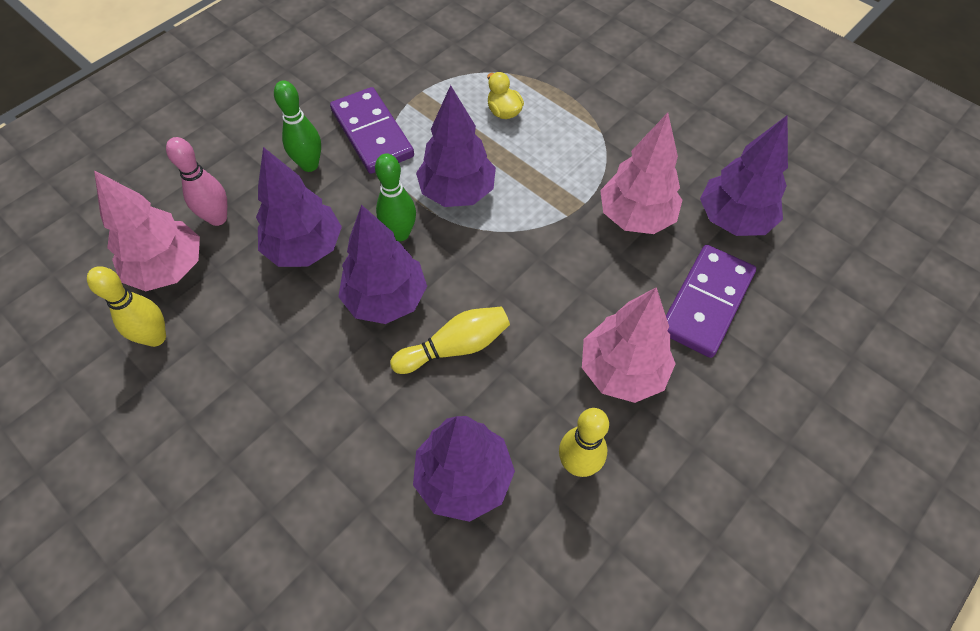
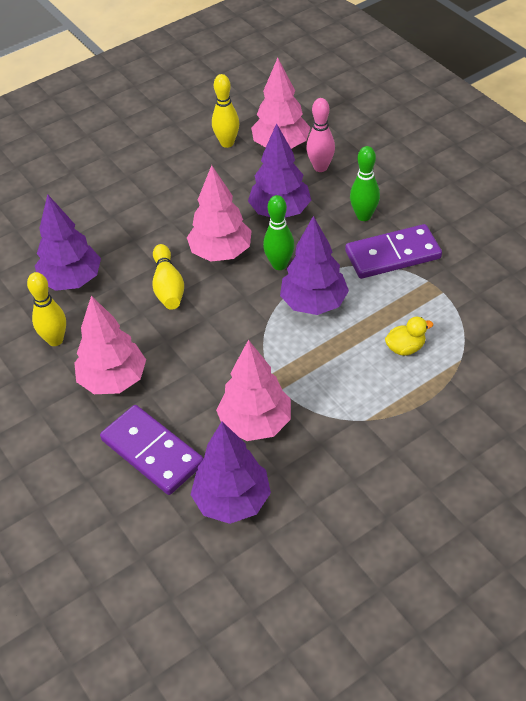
camera: 105 degrees right, 10 degrees down
purple tree [338,205,427,324] -> pink tree [187,165,252,262]

